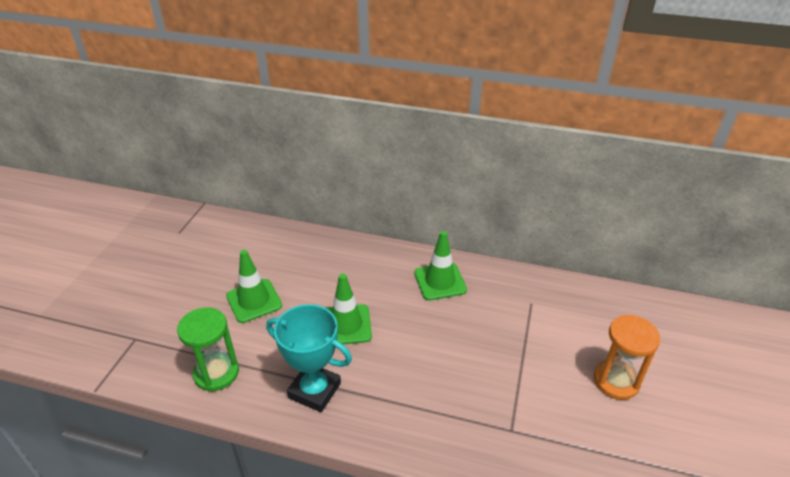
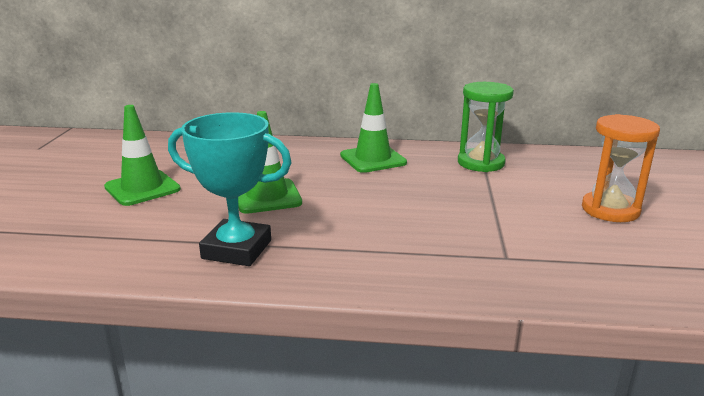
camera: 10 degrees left, 15 degrees down
green hourglass [177,307,239,392] -> green hourglass moved to [458,82,514,172]

